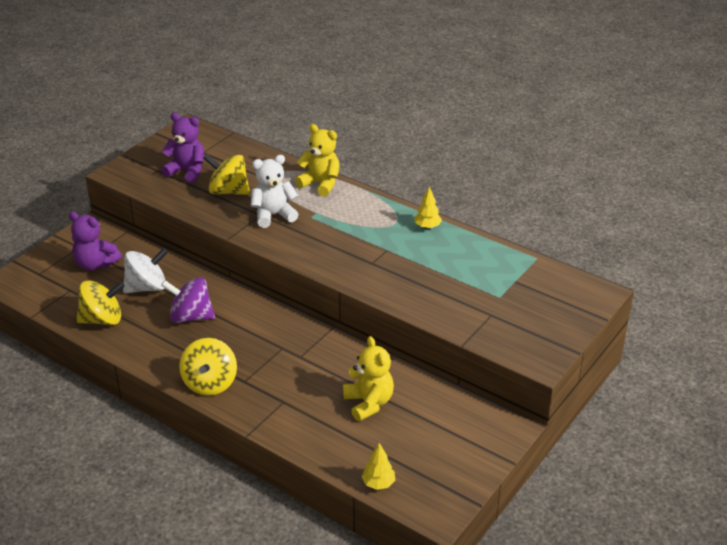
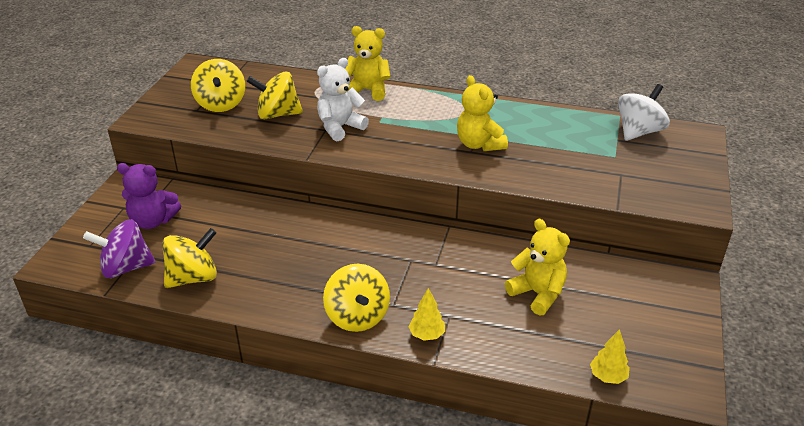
camera: 20 degrees left, 0 degrees up
white spinning top [123,248,168,293] -> white spinning top moved to [618,84,670,141]
purple teddy bear [161,113,204,183] -> yellow spinning top [191,59,245,112]
purple spinning top [161,277,215,323] -> purple spinning top moved to [83,219,156,278]
yellow tree [414,187,442,229] -> yellow tree moved to [408,288,445,341]
none -> yellow teddy bear [457,75,508,151]

